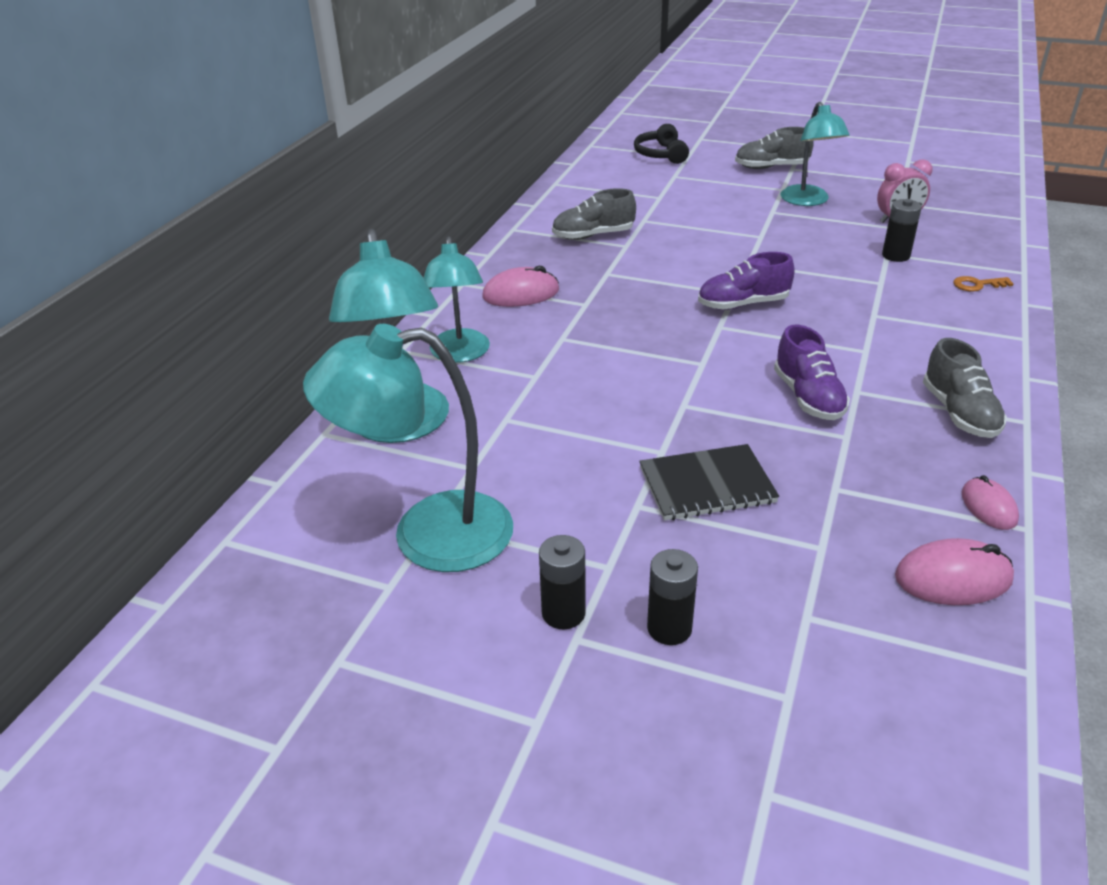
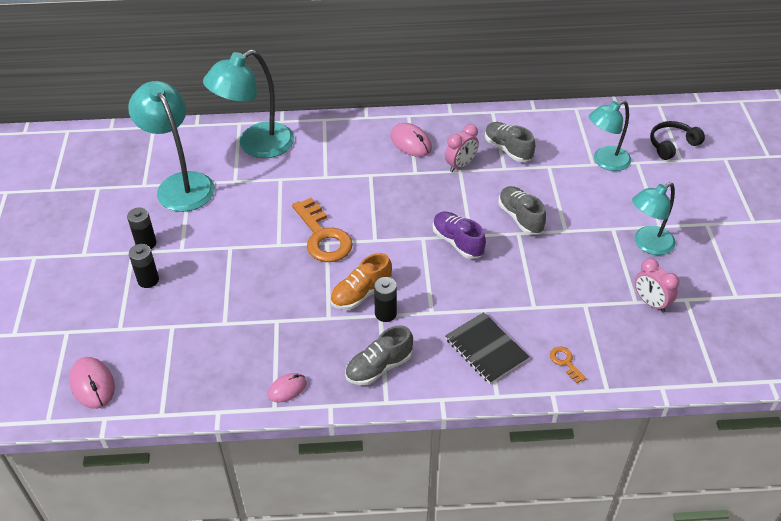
camera: 65 degrees right, 10 degrees up
turquoise lamp [424,236,490,363] -> turquoise lamp moved to [589,100,631,171]
black notebook [639,444,779,521] -> black notebook moved to [445,312,529,384]
grey shoe [735,127,814,169] -> grey shoe moved to [498,186,546,234]
purple shoe [774,325,850,420] -> orange shoe [330,253,392,310]
black battery [882,199,922,262] -> black battery moved to [374,277,397,322]
pink mouse [895,538,1014,605] -> pink mouse moved to [69,357,115,409]
none -> orange key [292,198,353,262]
none -> pink clock [445,124,479,172]

